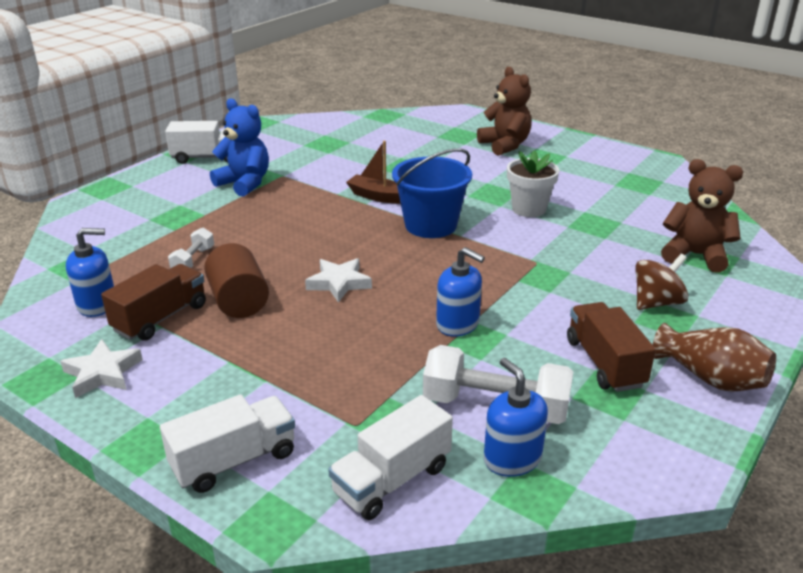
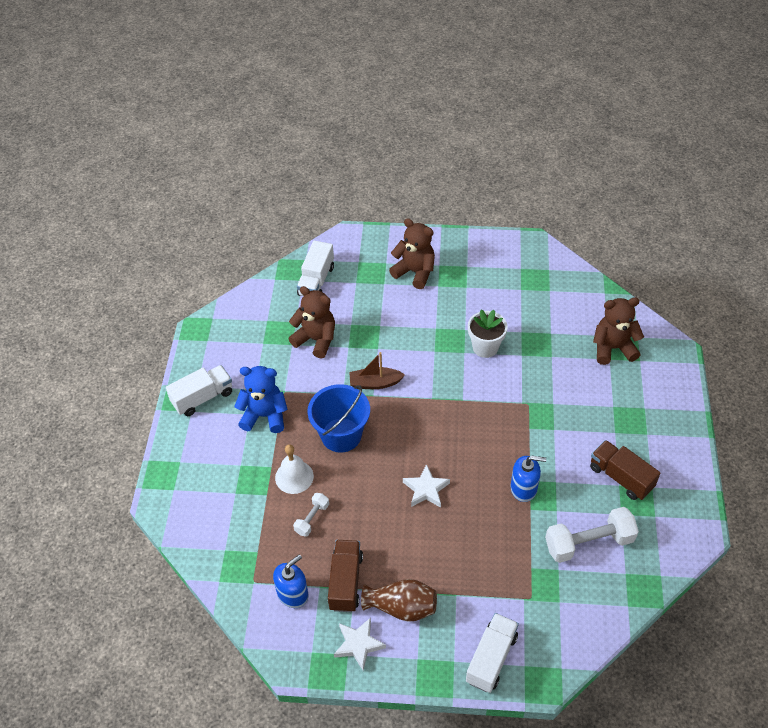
camera: 30 degrees left, 20 degrees up
white dumbbell [168,228,214,268] -> white dumbbell turned 45 degrees clockwise [293,493,329,537]
brown cylinder [204,243,269,318] -> none
white truck [328,395,453,520] -> white truck moved to [297,240,334,296]
blue bucket [392,148,472,238] -> blue bucket moved to [308,384,370,453]
blue soap dispenser [484,358,548,477] -> none
brown spinning top [635,254,688,310] -> none
brown vase [653,323,776,392] -> brown vase moved to [361,579,437,622]
none -> white bell [275,444,314,494]
none -> brown teddy bear [288,286,335,359]

